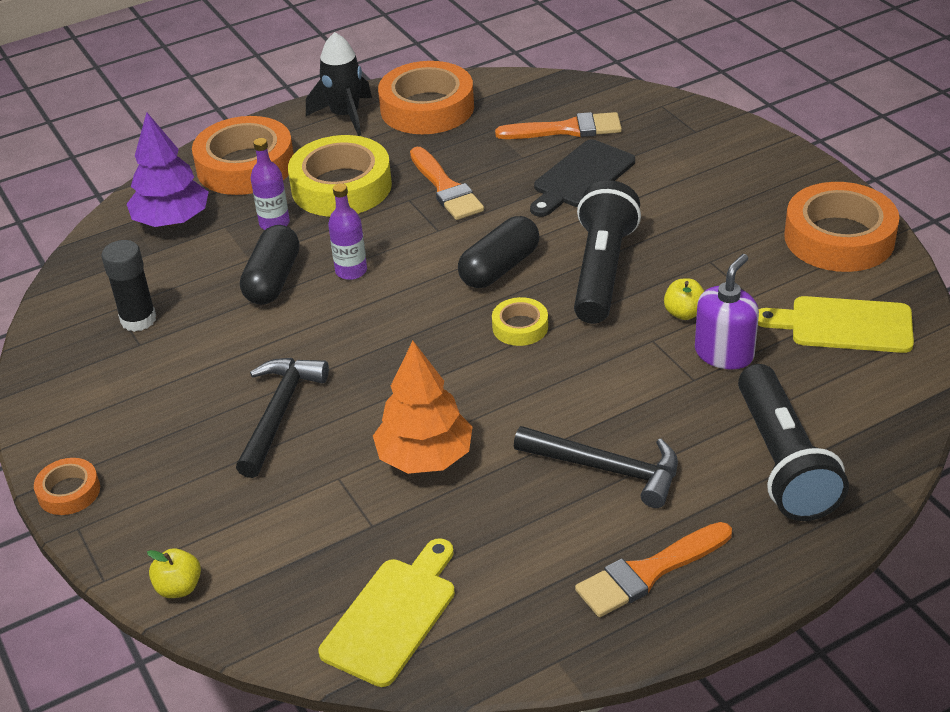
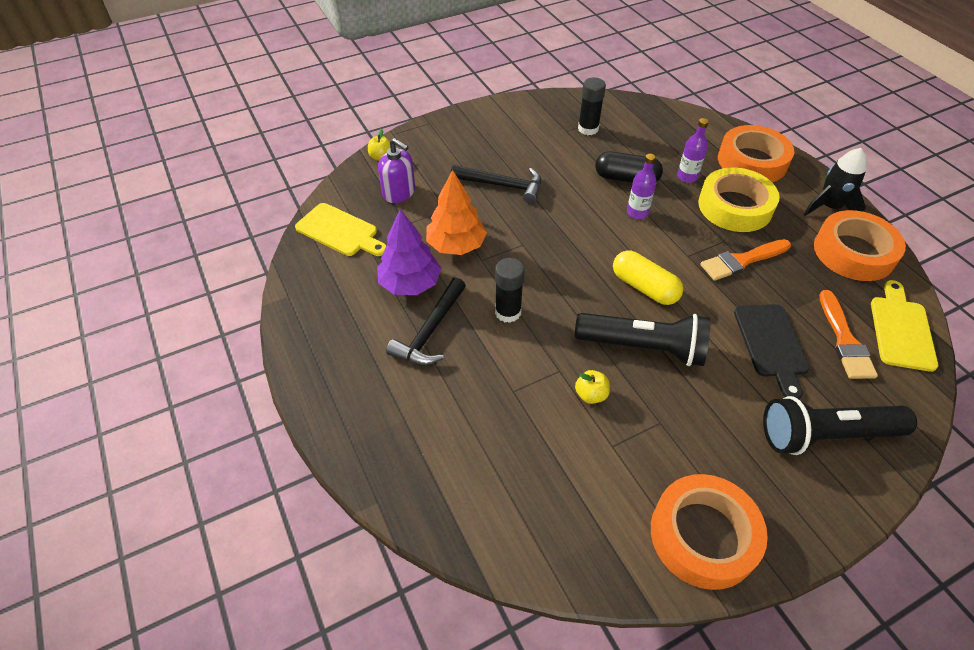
camera: 90 degrees right, 10 degrees up
orange tape [34,458,100,515] -> none
purple tree [127,112,209,227] -> purple tree moved to [377,209,441,295]
black capsule [458,216,539,288] -> yellow capsule [613,250,683,305]
yellow tape [492,297,548,346] -> none
black cutting board [530,140,635,217] -> black cutting board turned 135 degrees counterclockwise [734,304,810,399]
orange brush [575,522,732,617] -> none
purple soap dispenser [695,254,759,370] -> purple soap dispenser moved to [378,138,415,203]
black flashlight [738,364,849,521] -> black flashlight moved to [763,396,917,455]
yellow cutting board [758,296,914,353] -> yellow cutting board moved to [871,280,938,372]
none -> black glue stick [495,258,524,323]

